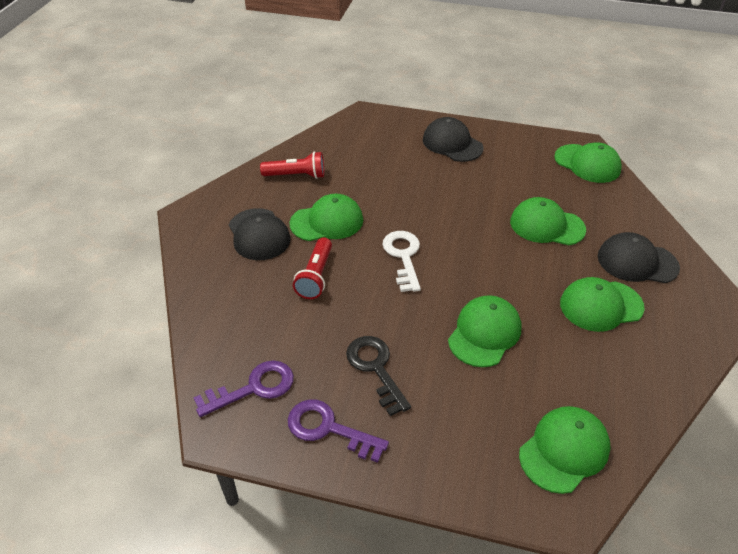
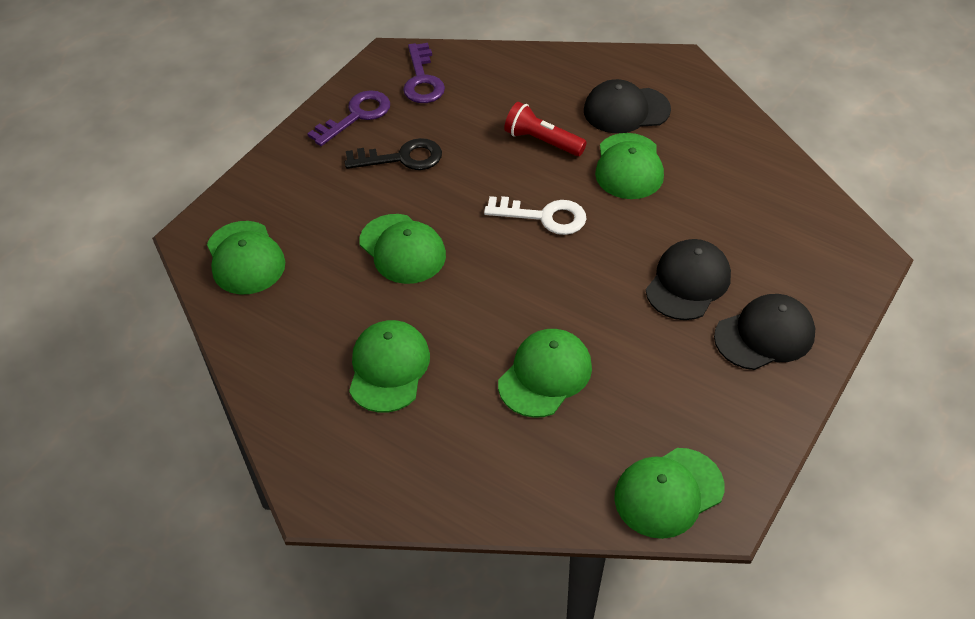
camera: 110 degrees right, 5 degrees up
red flashlight [260,151,324,179] -> none
black cap [598,232,680,283] -> black cap moved to [646,239,731,320]

